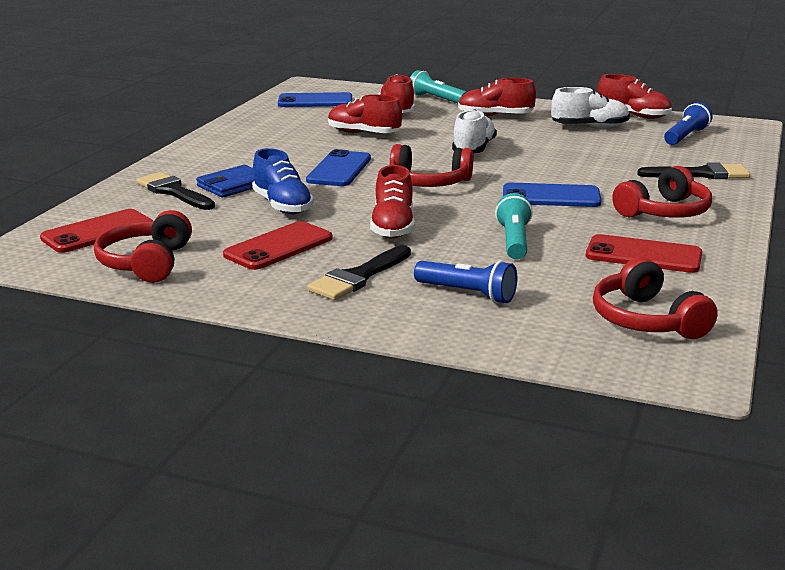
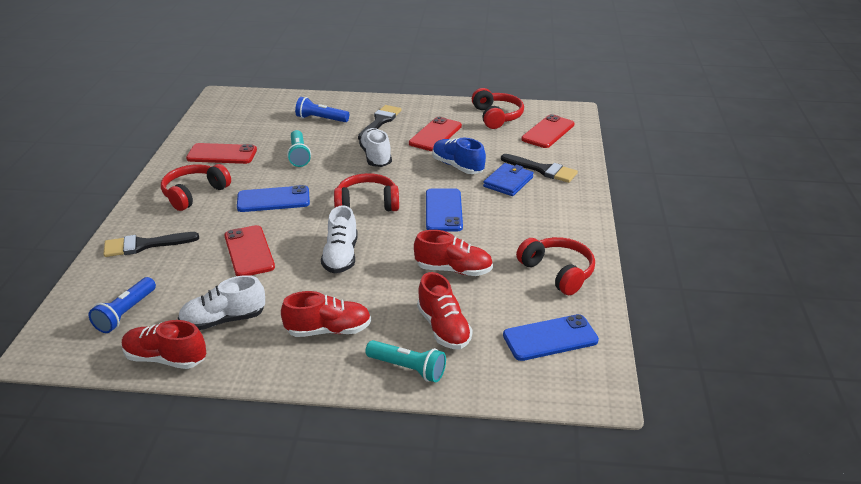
camera: 165 degrees right, 10 degrees up
red shoe [370,165,415,239] -> white shoe [359,128,392,167]
red headphones [593,257,718,339] -> red headphones moved to [516,237,595,295]
none -> red phone [224,225,275,276]

